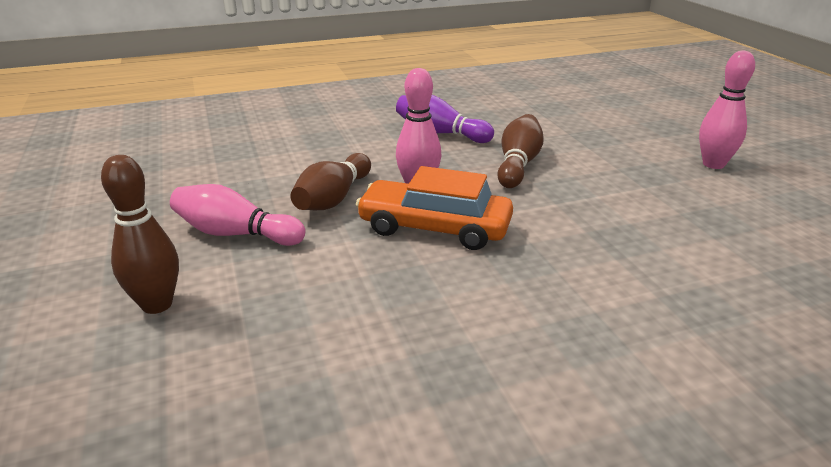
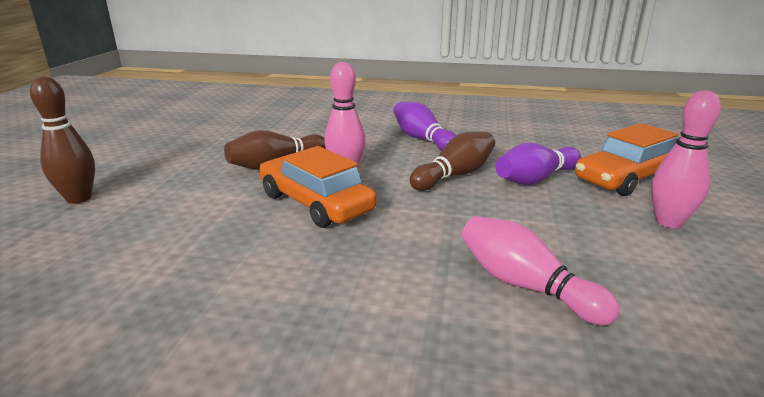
camera: 30 degrees right, 5 degrees down
pink bowling pin [170,184,306,246] -> pink bowling pin moved to [462,216,620,326]
none -> purple bowling pin [495,143,581,185]
none -> orange car [575,123,678,196]

